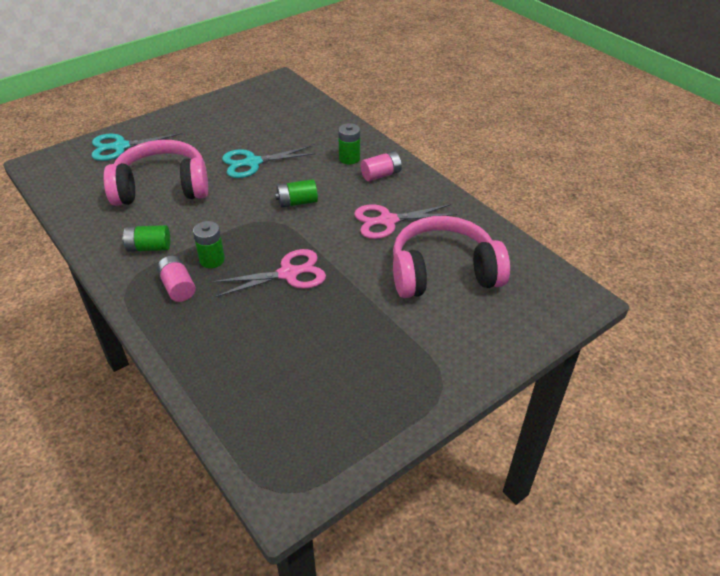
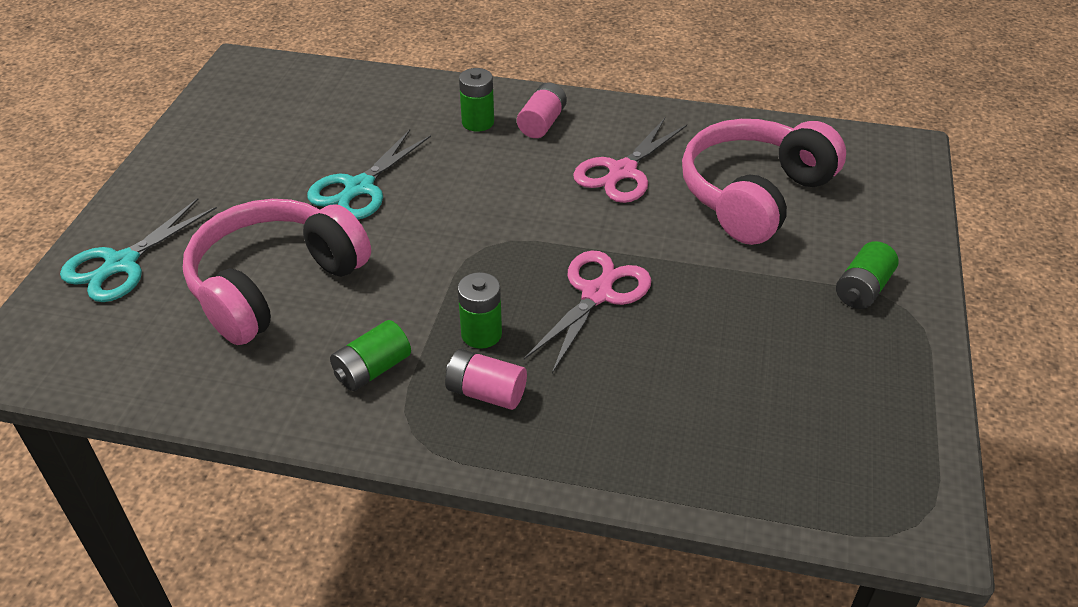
camera: 40 degrees left, 0 degrees up
green battery [275,179,318,208] -> green battery moved to [836,241,898,309]

